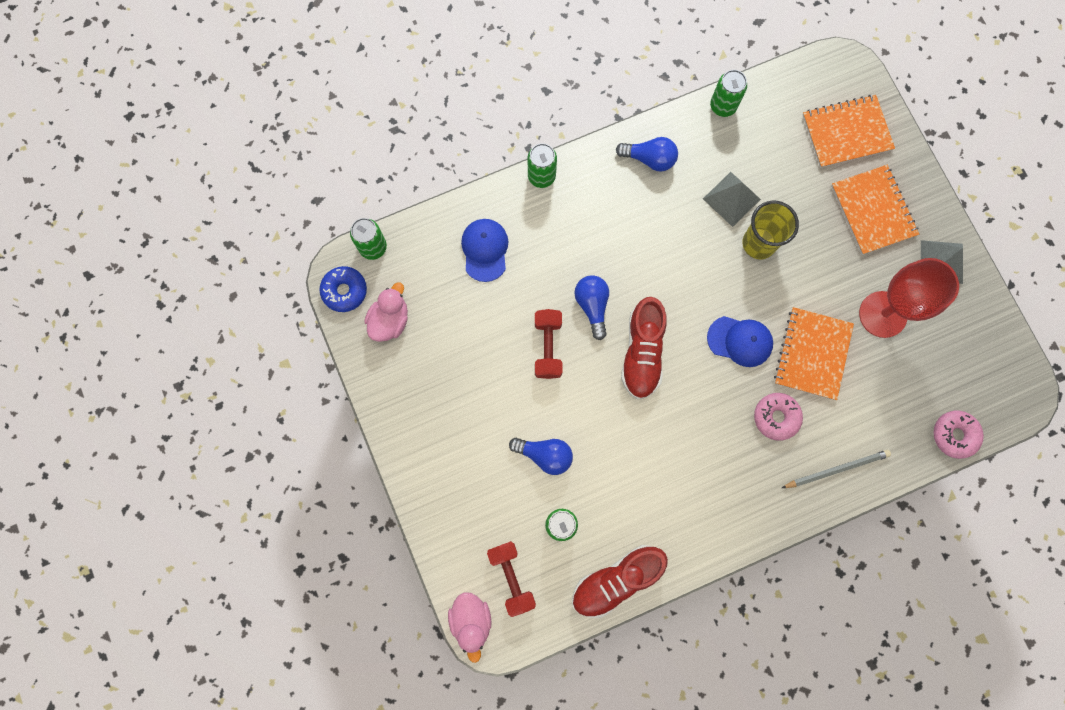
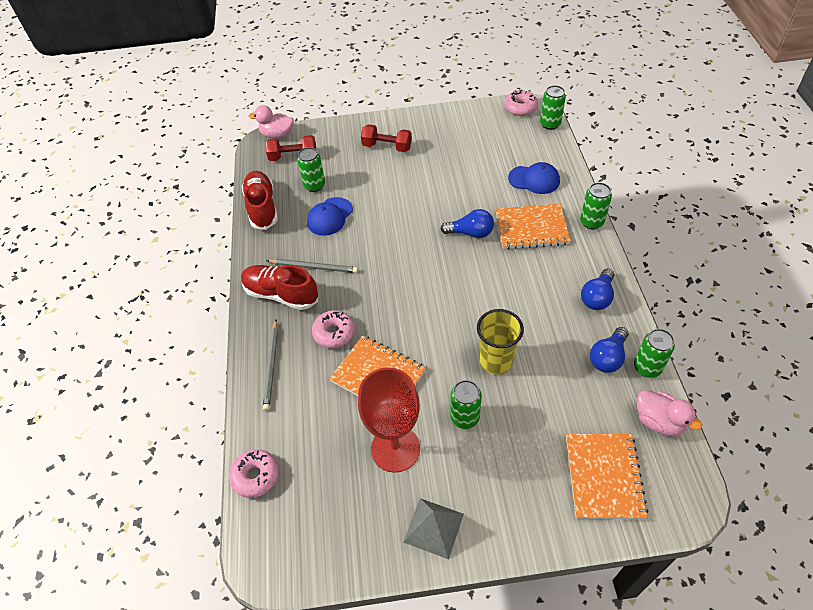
camera: 110 degrees right, 25 degrees down
blue donut [320,266,367,312] -> pink donut [505,90,538,116]
pink duck [364,282,408,342] -> pink duck moved to [637,390,702,436]
blue light bulb [509,438,573,475] -> blue light bulb moved to [590,327,628,373]
red dumbbell [535,309,562,379] -> red dumbbell moved to [361,124,412,152]
red shoe [621,297,667,400] -> red shoe moved to [241,265,318,310]
grey pyramid [703,172,761,227] -> none
blue cap [707,316,773,367] -> blue cap moved to [307,197,353,236]
orange notebook [831,165,919,255] -> orange notebook moved to [496,204,571,250]
none -> grey pencil [266,259,358,273]
none -> green can [450,380,482,429]

